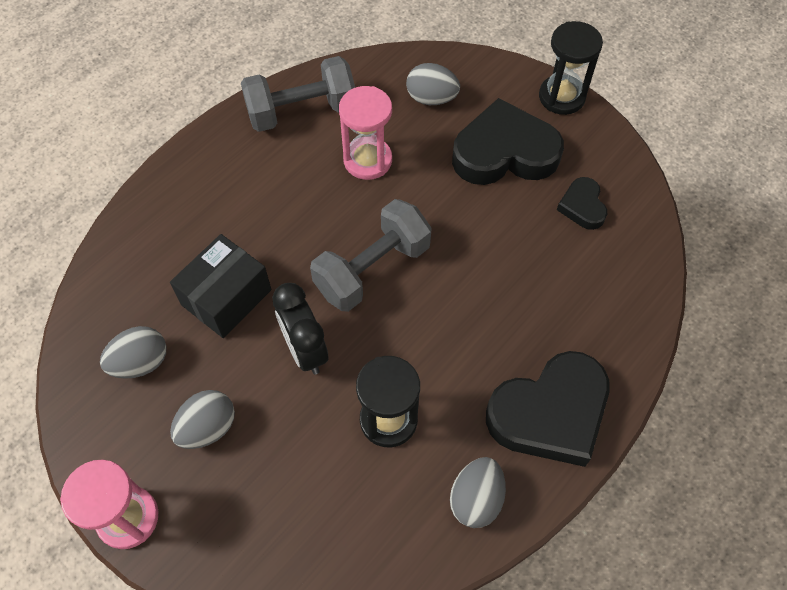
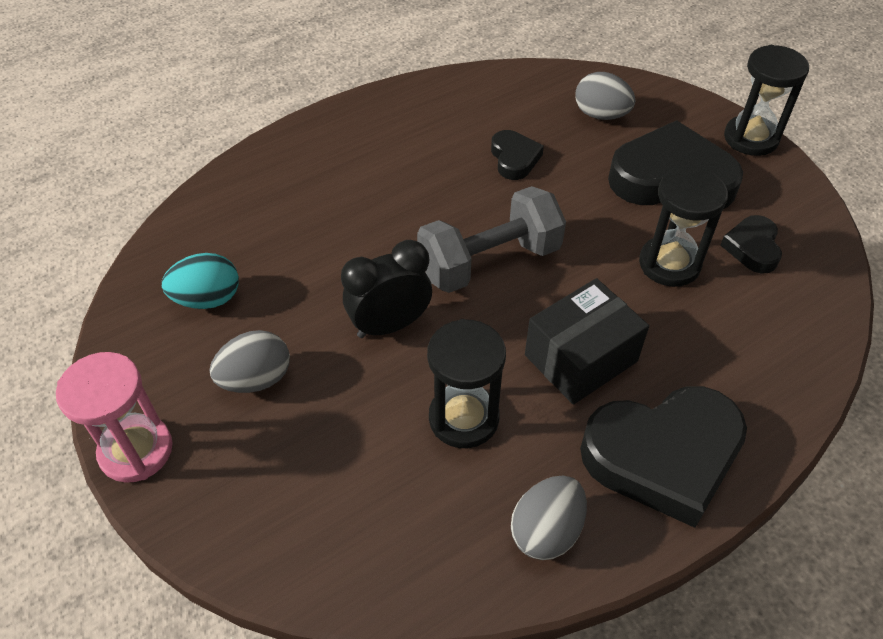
camera: 15 degrees right, 10 degrees down
grey egg [100,326,167,379] -> turquoise egg [162,253,239,309]
black box [170,234,271,338] -> black box moved to [525,278,649,404]
grey dumbbell [241,56,355,132] -> none
black clock [272,283,328,374] -> black clock turned 75 degrees clockwise [341,240,432,338]
pink hourglass [339,86,392,180] -> black heart [491,130,544,180]
none -> black hourglass [639,166,728,287]

